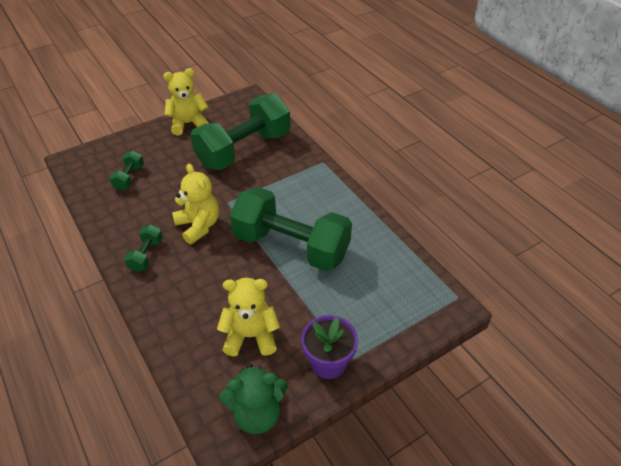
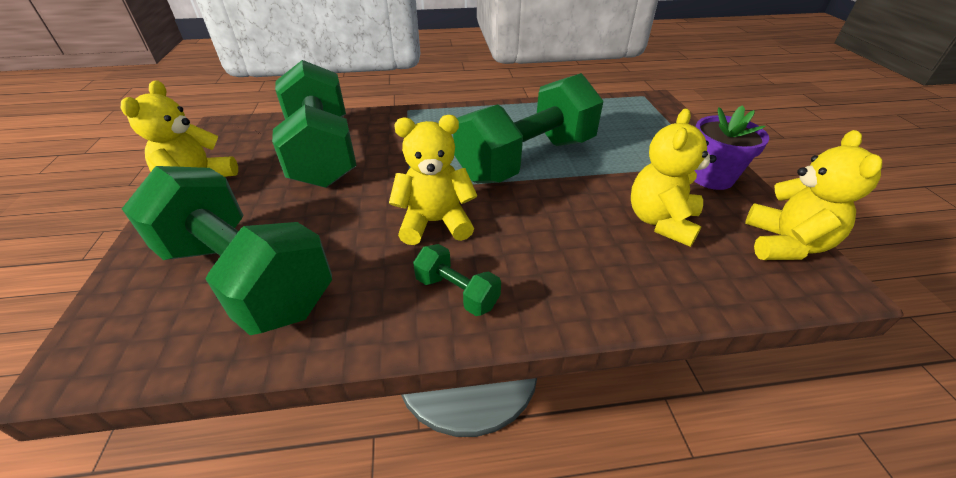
camera: 65 degrees left, 5 degrees down
green dumbbell [109,150,144,191] -> green dumbbell [122,166,332,335], size x2.40
green teddy bear [219,364,288,434] -> yellow teddy bear [745,130,882,260]

